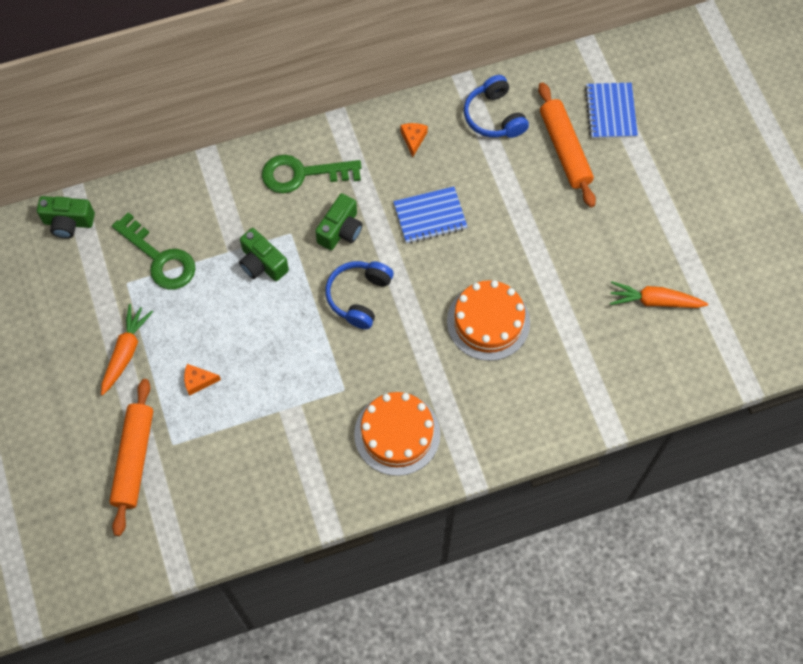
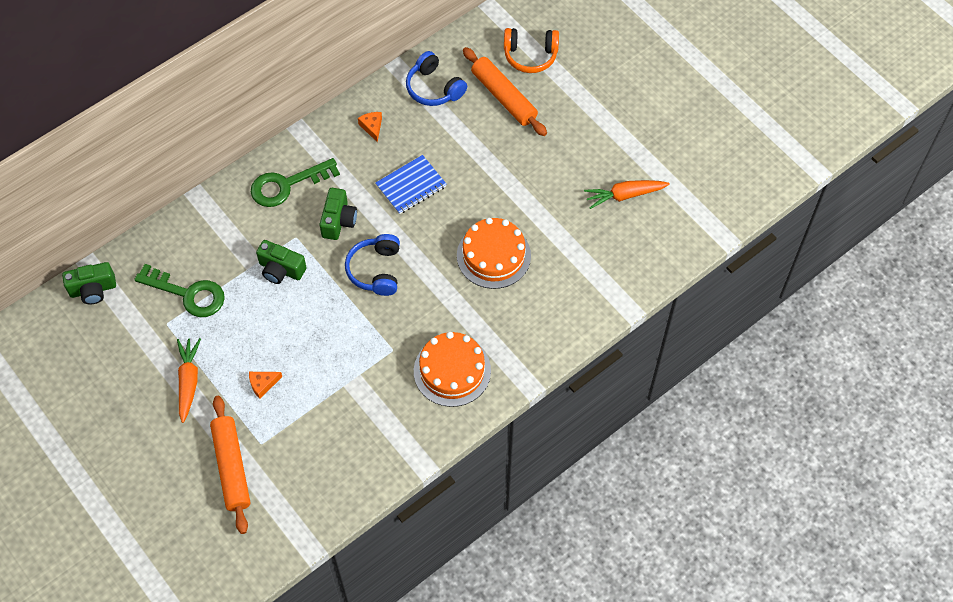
camera: 20 degrees left, 5 degrees down
blue notebook [585,83,638,139] -> orange headphones [504,28,559,73]

